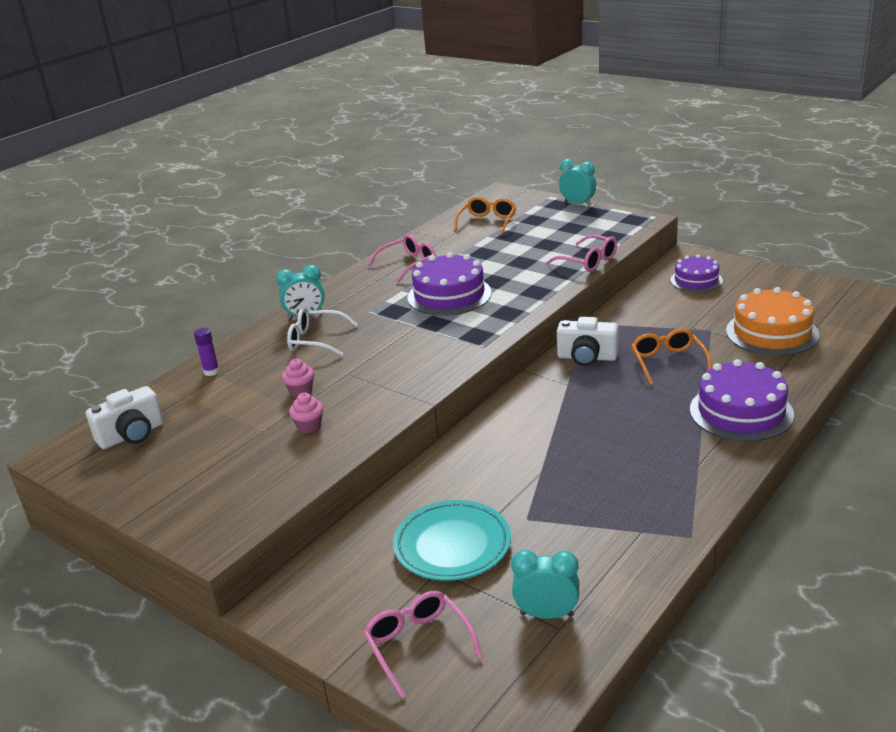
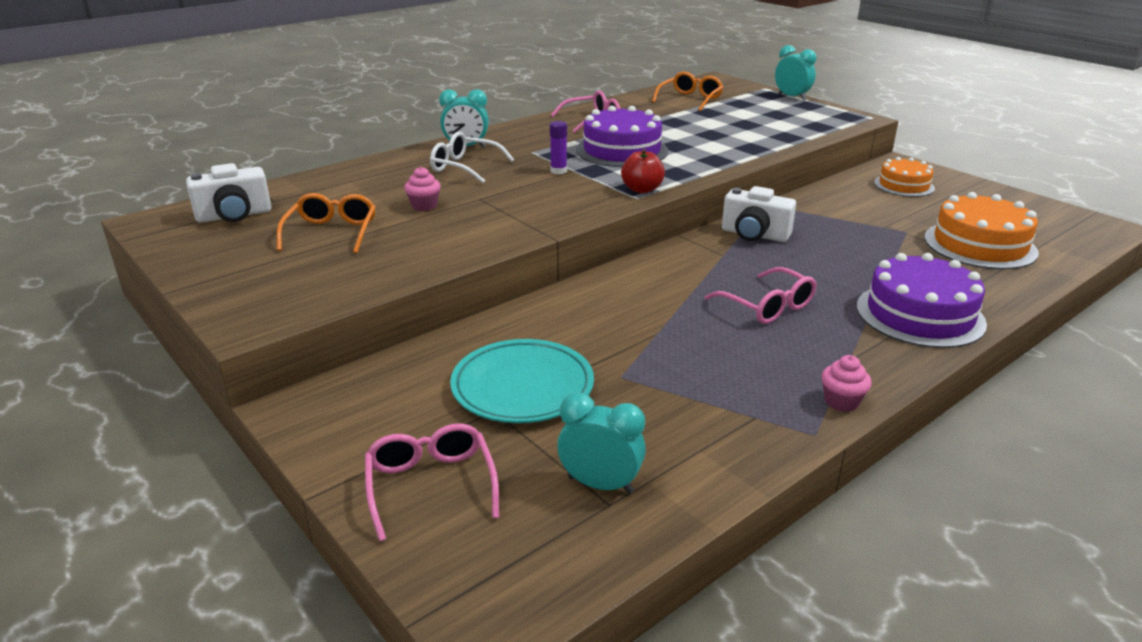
camera: 10 degrees right, 0 degrees up
purple glue stick [194,328,220,376] -> purple glue stick moved to [550,121,567,174]
pink cupcake [289,393,324,433] -> pink cupcake moved to [821,355,872,412]
pink glasses [546,235,617,272] -> pink glasses moved to [705,267,817,324]
orange glasses [631,328,712,385] -> orange glasses moved to [277,193,376,253]
purple cake [670,255,723,292] -> orange cake [874,157,935,197]
none -> red apple [621,149,665,193]

